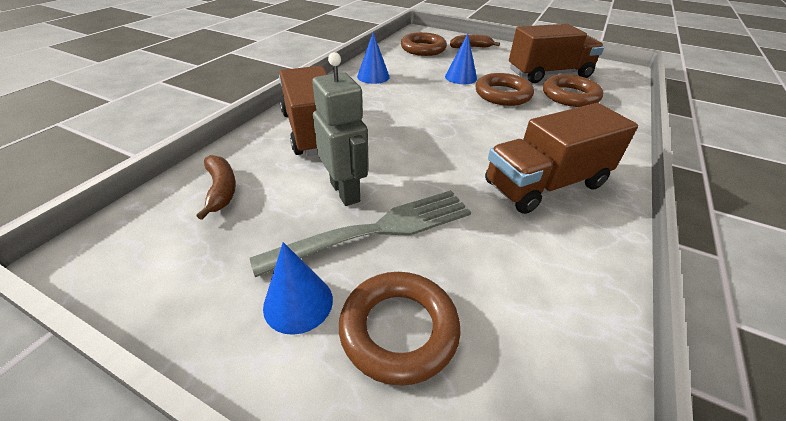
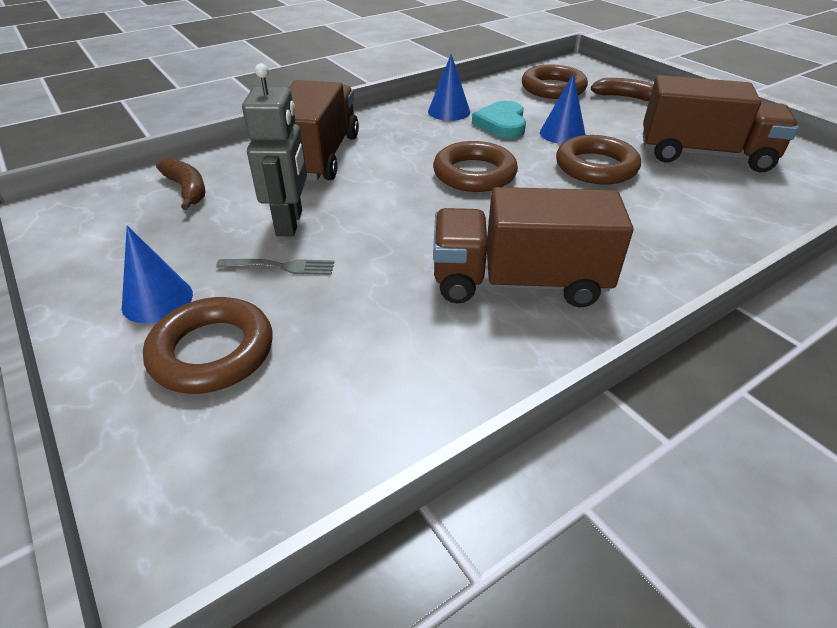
camera: 30 degrees right, 0 degrees up
brown banana [197,155,236,220] -> brown banana turned 45 degrees counterclockwise [156,158,205,210]
grey fork [250,190,471,277] -> grey fork [216,259,334,275], size x0.47
brown ring [543,74,604,107] -> brown ring moved to [433,141,518,192]
none -> turquoise heart [472,101,526,139]

